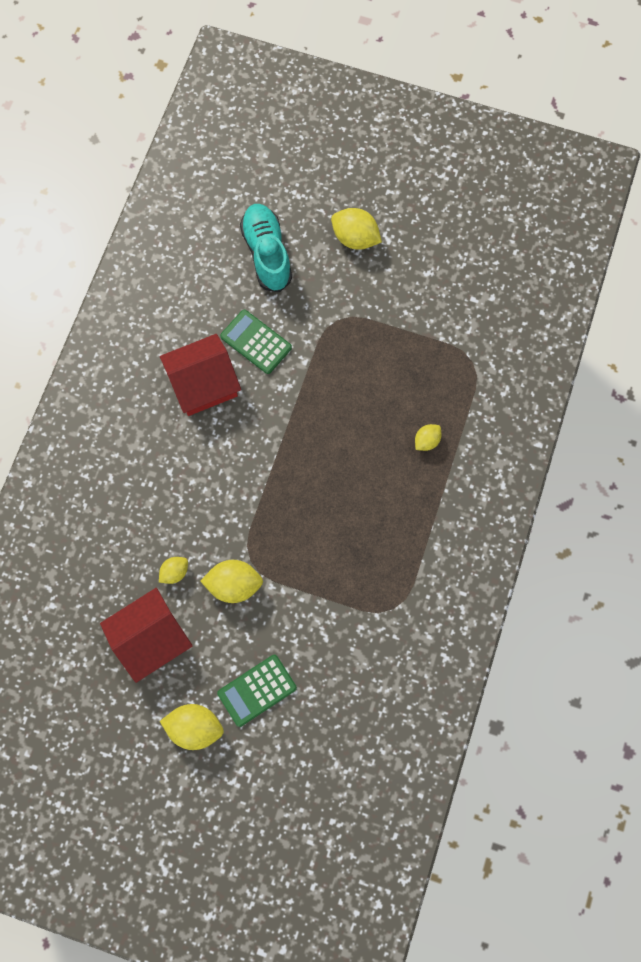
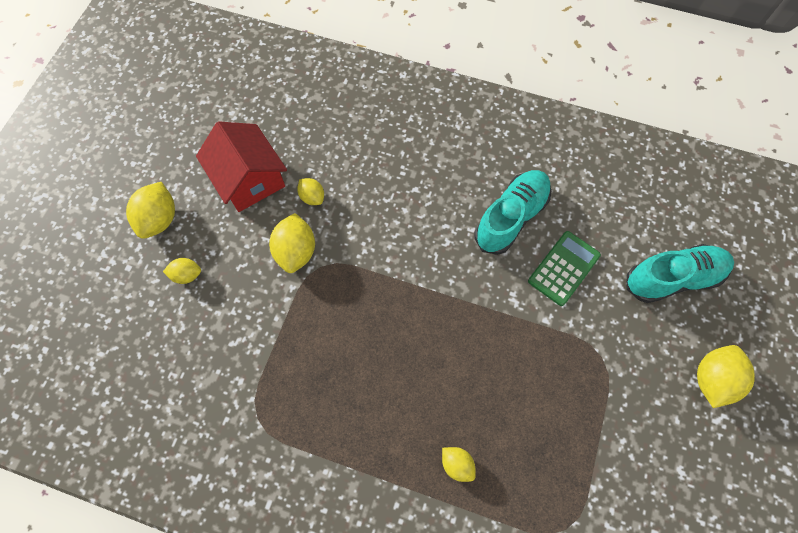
camera: 90 degrees right, 5 degrees down
red house [160,334,241,416] -> turquoise shoe [475,170,551,255]
green calculator [217,655,297,727] -> yellow lemon [163,258,201,284]

